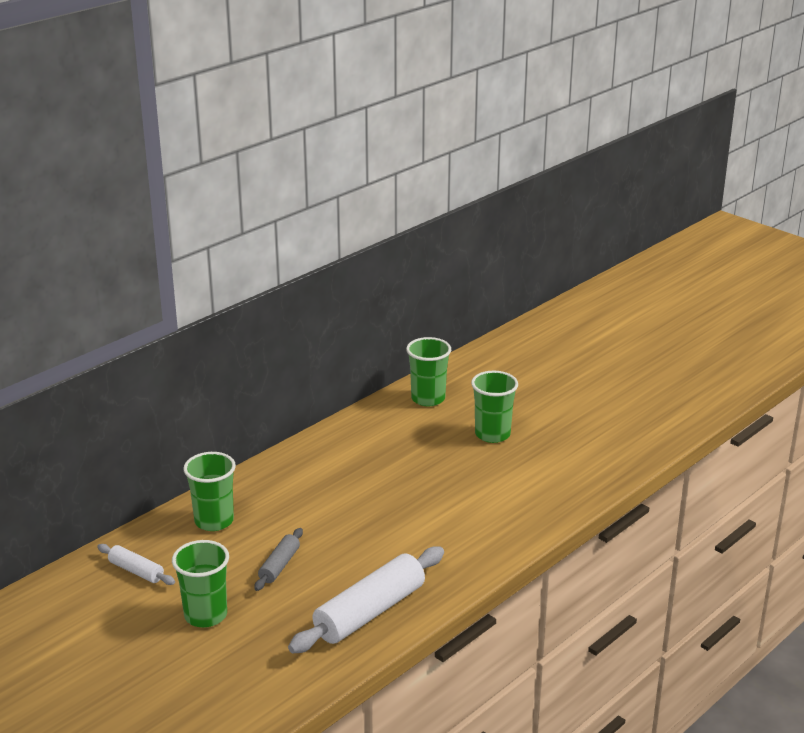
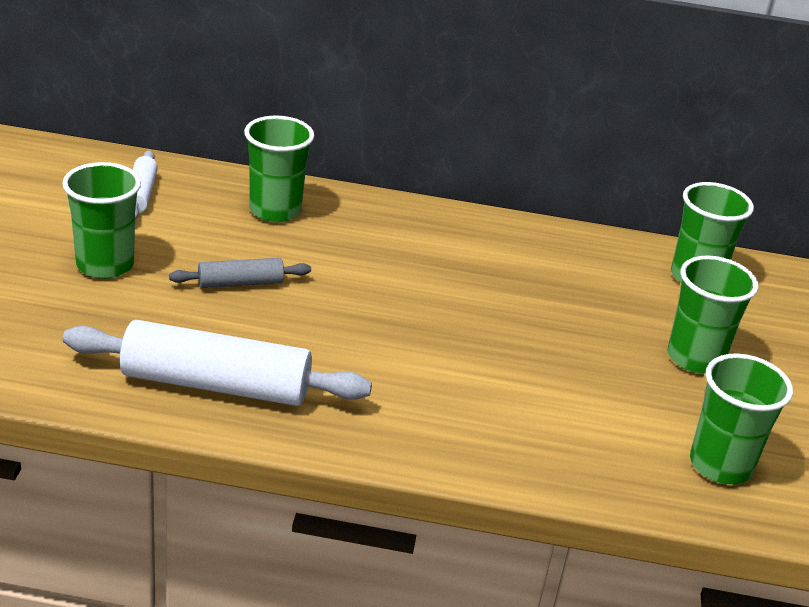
camera: 50 degrees right, 5 degrees up
none -> green cup [690,353,793,484]

